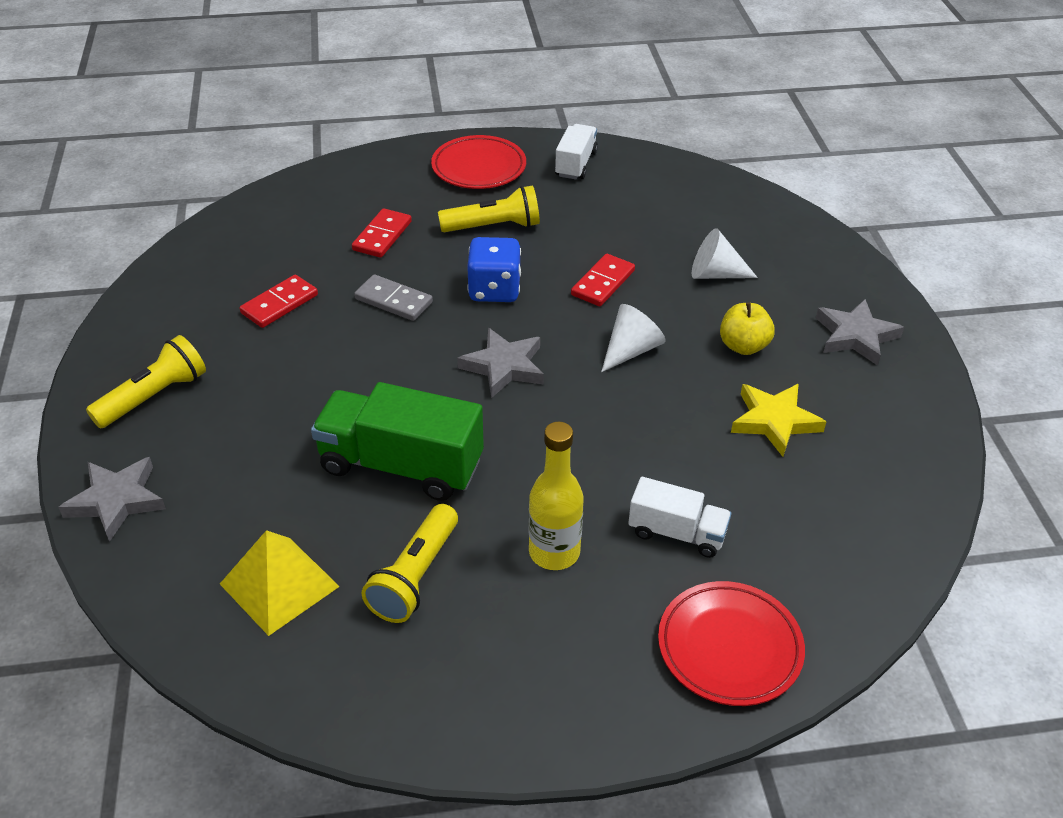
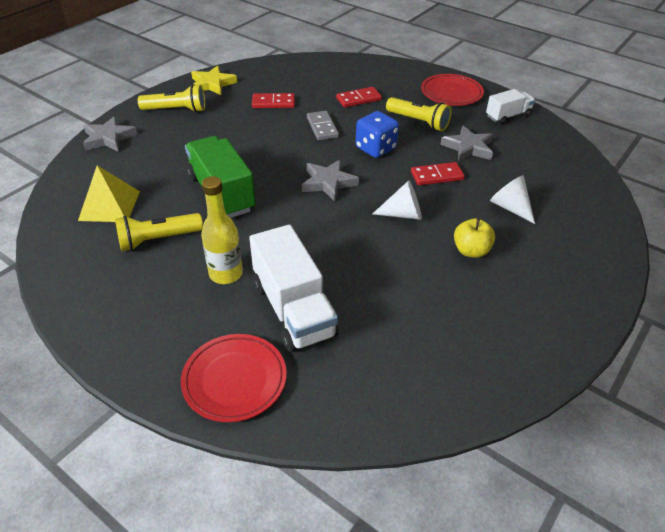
camera: 45 degrees right, 0 degrees up
white truck [628,477,732,558] -> white truck [249,224,339,352], size x1.75
yellow star [731,384,826,457] -> yellow star moved to [191,66,237,95]
grey star [816,299,904,366] -> grey star moved to [440,125,493,162]

